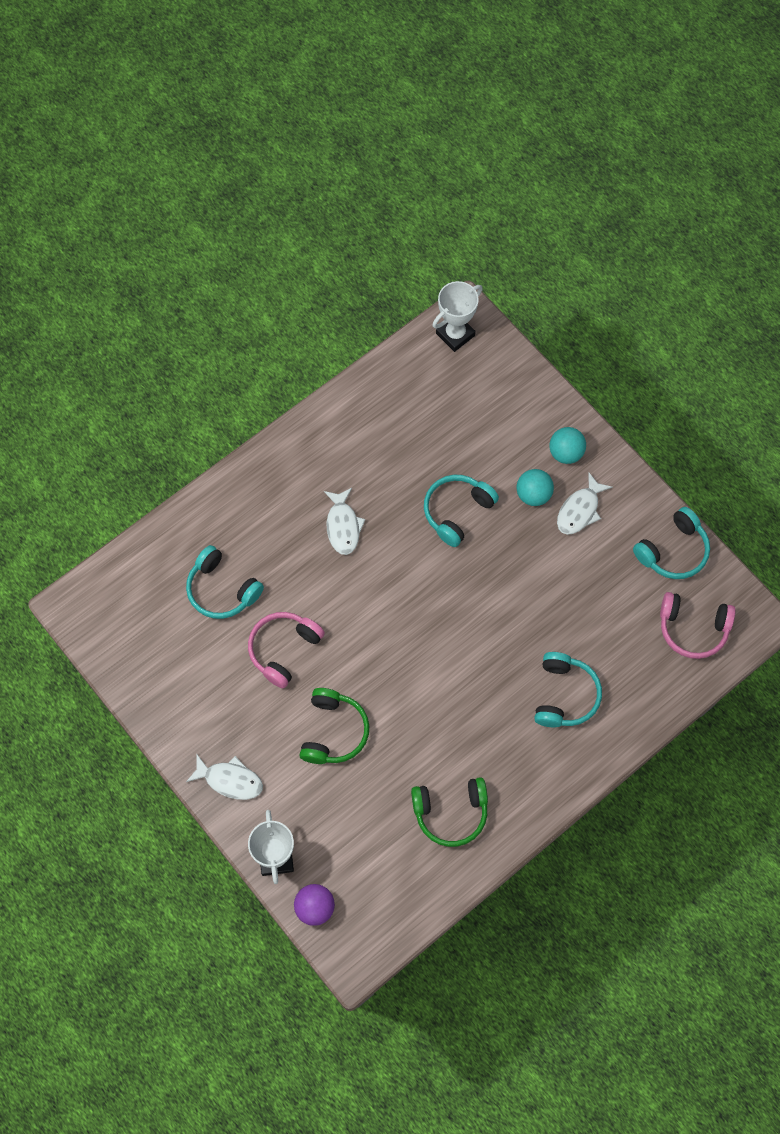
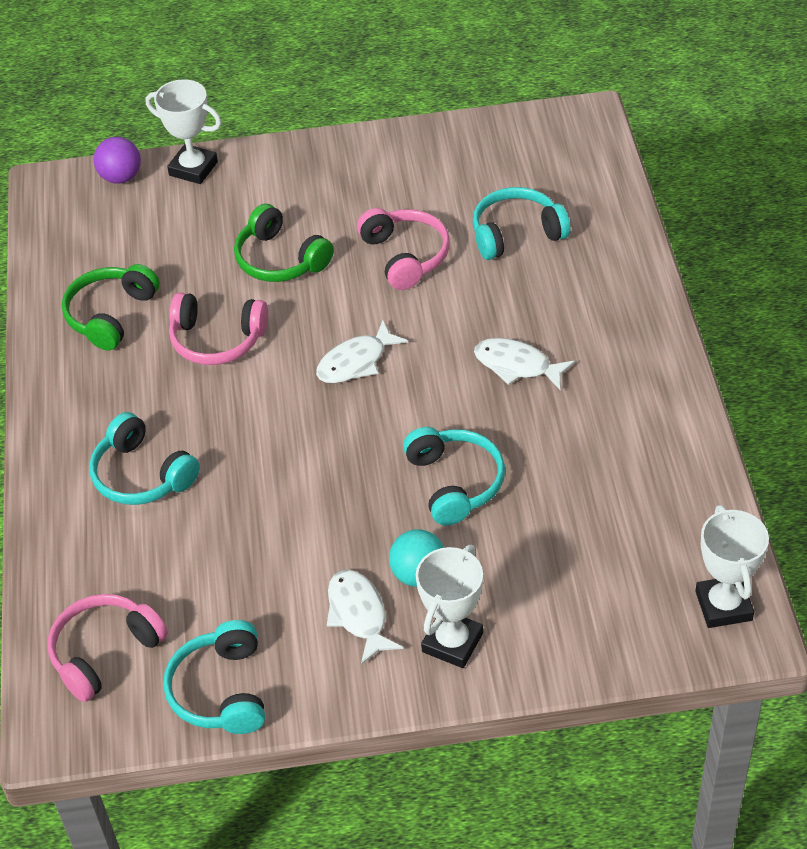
camera: 125 degrees right, 20 degrees down
white fish [186,755,263,800] -> white fish moved to [316,321,408,383]
turquoise ball [549,427,586,464] -> white trophy [416,545,483,668]
none -> pink headphones [169,292,268,365]

